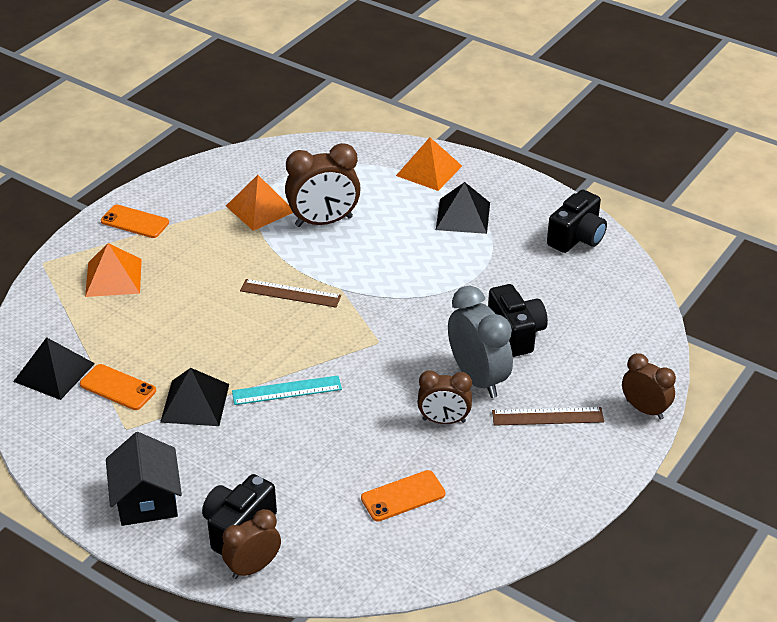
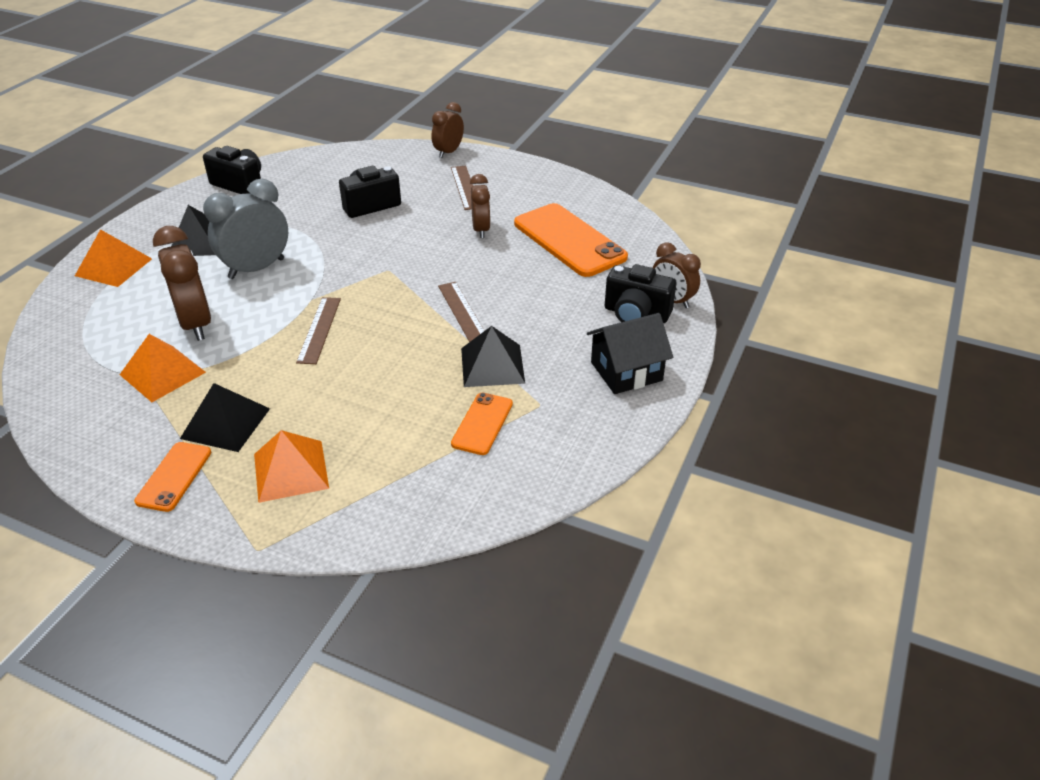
camera: 100 degrees left, 0 degrees up
black pyramid [13,337,95,400] -> black pyramid moved to [180,383,270,452]
turquoise ruler [232,375,342,405] -> brown ruler [438,282,484,342]
orange phone [361,470,445,522] -> orange phone [514,203,628,277], size x1.91
grey clock [448,286,513,398] -> grey clock moved to [203,179,288,279]

